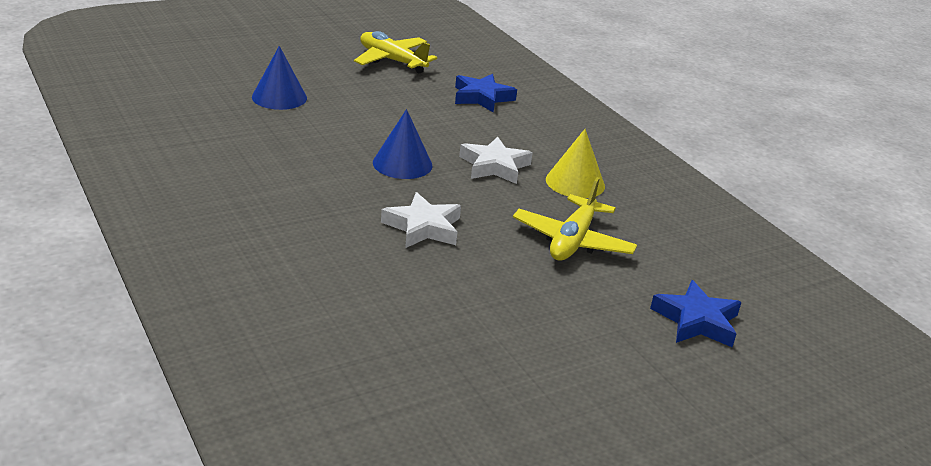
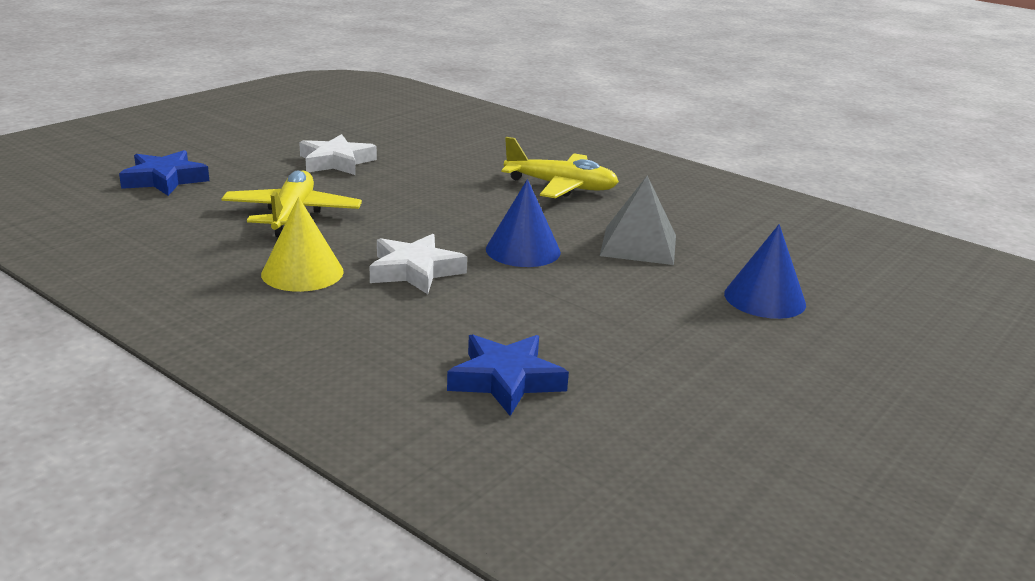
camera: 160 degrees right, 5 degrees down
yellow plane [354,31,437,73] -> yellow plane moved to [502,137,619,198]
white star [381,192,461,248] -> white star moved to [299,134,377,175]
none -> grey pyramid [600,176,676,265]

